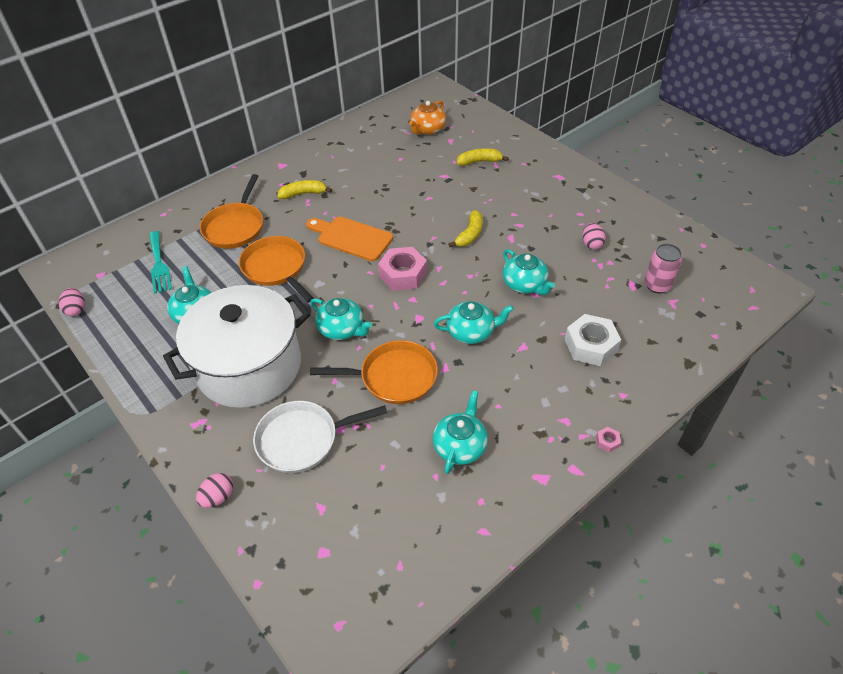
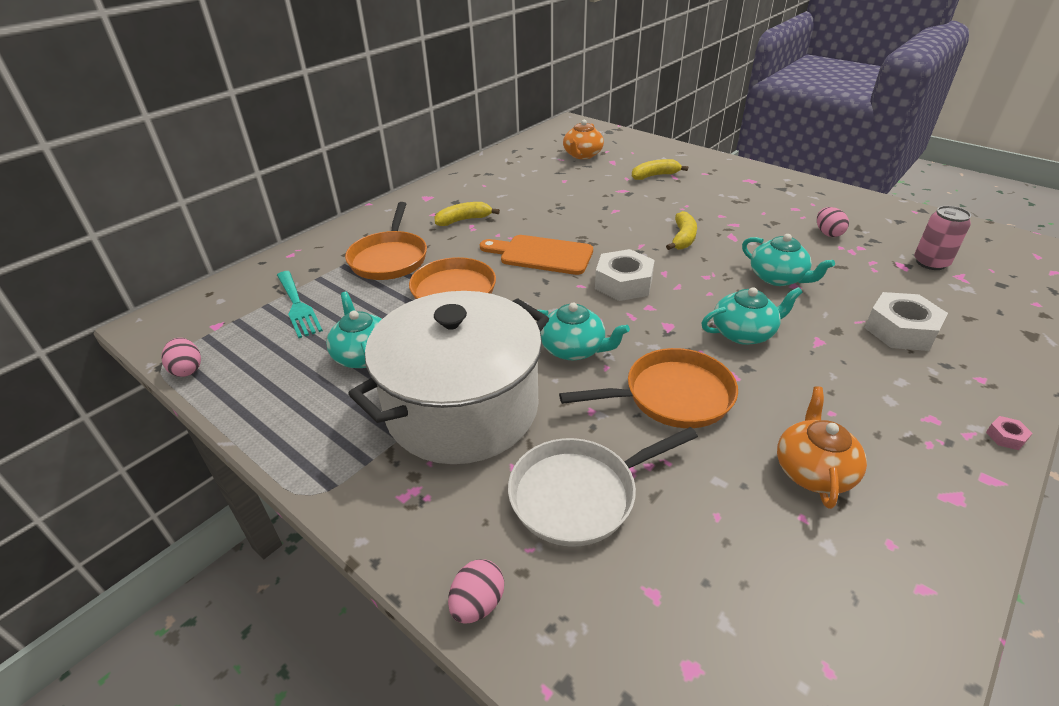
camera: 10 degrees left, 10 degrees down
pink nut [378,247,427,291] -> white nut [595,249,655,301]
turquoise teapot [433,391,488,474] -> orange teapot [777,386,867,509]

